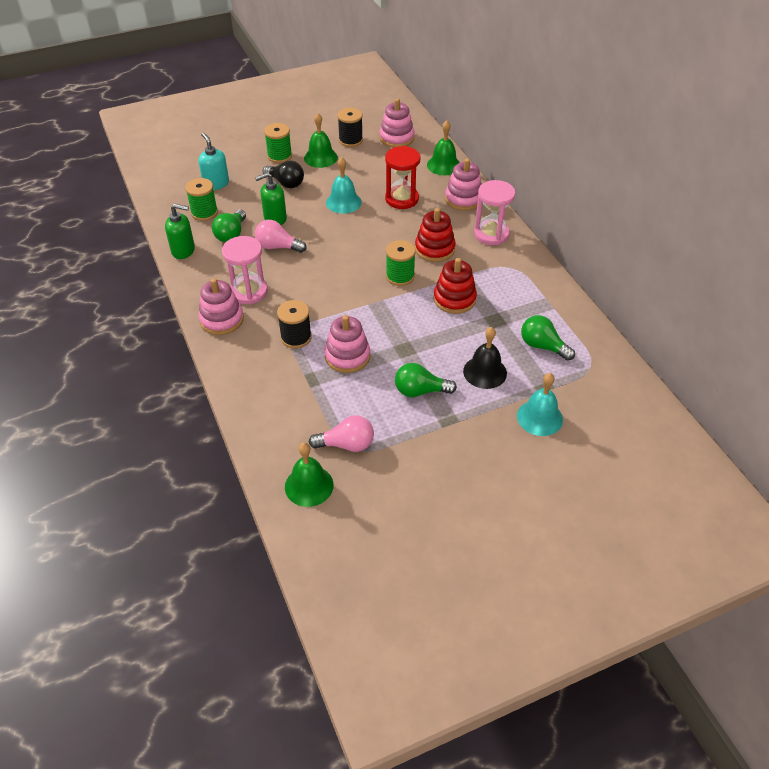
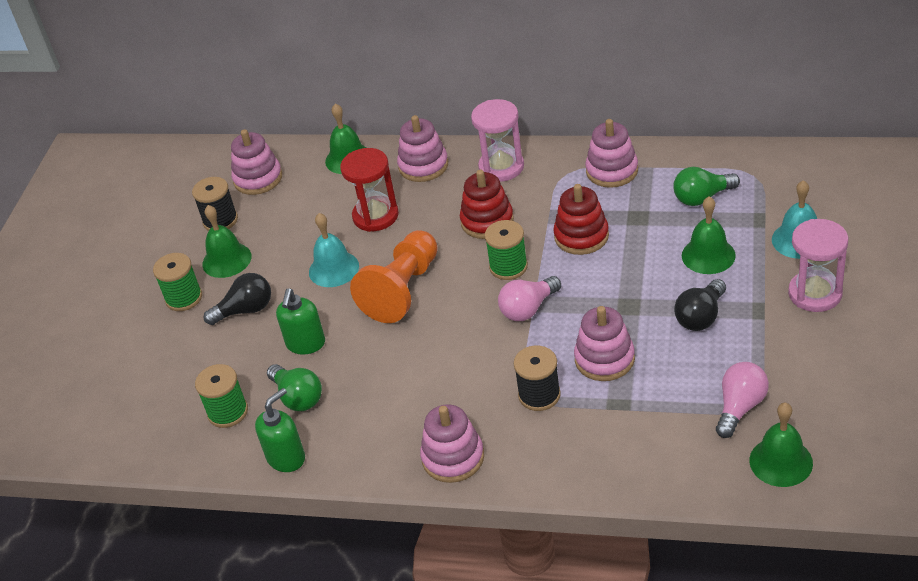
camera: 50 degrees left, 5 degrees down
turquoise soap dispenser [199,132,229,190] -> none
pink hourglass [222,236,268,305] -> pink hourglass moved to [788,219,849,312]
pink light bulb [255,220,307,253] -> pink light bulb moved to [498,276,561,321]
green light bulb [395,363,457,397] -> black light bulb [674,279,726,331]
black bell [463,327,507,389] -> green bell [682,196,736,274]
none -> orange pawn [350,230,438,323]
none -> pink stacking toy [585,119,638,188]

